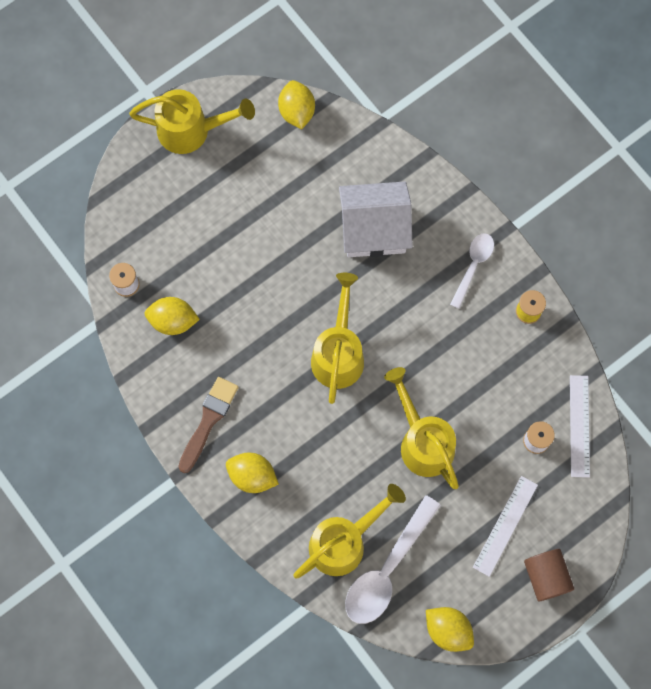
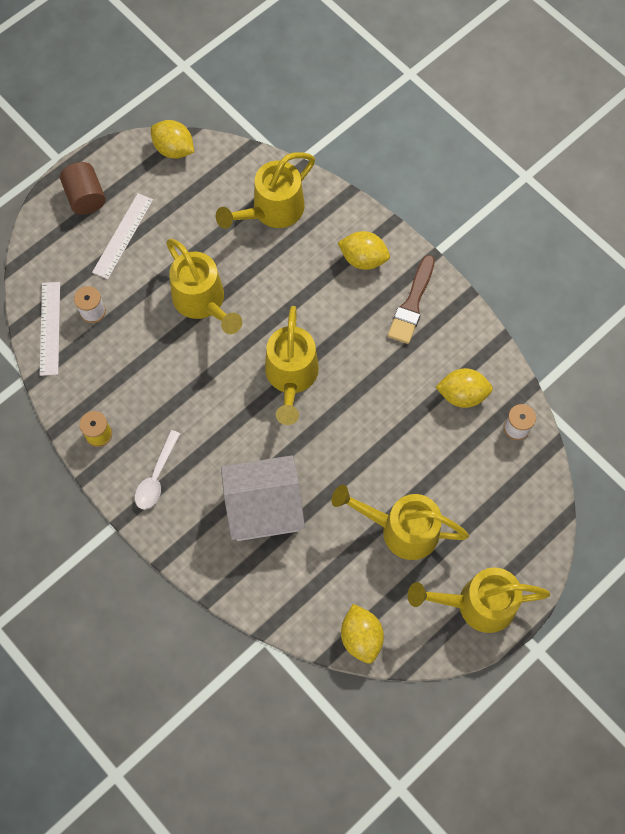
camera: 175 degrees right, 5 degrees down
white spoon [345,495,441,624] -> none
none -> yellow watering can [332,485,469,560]

